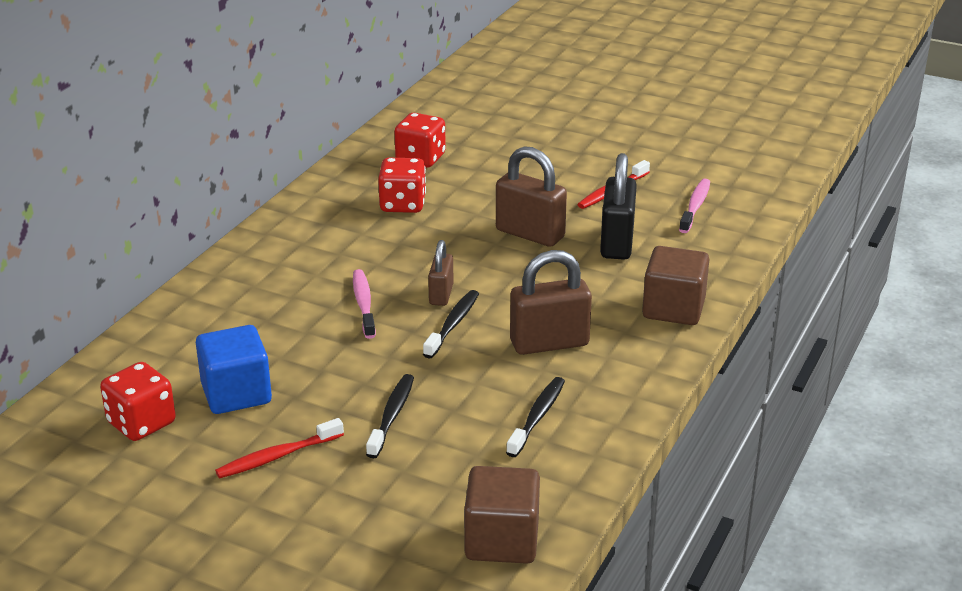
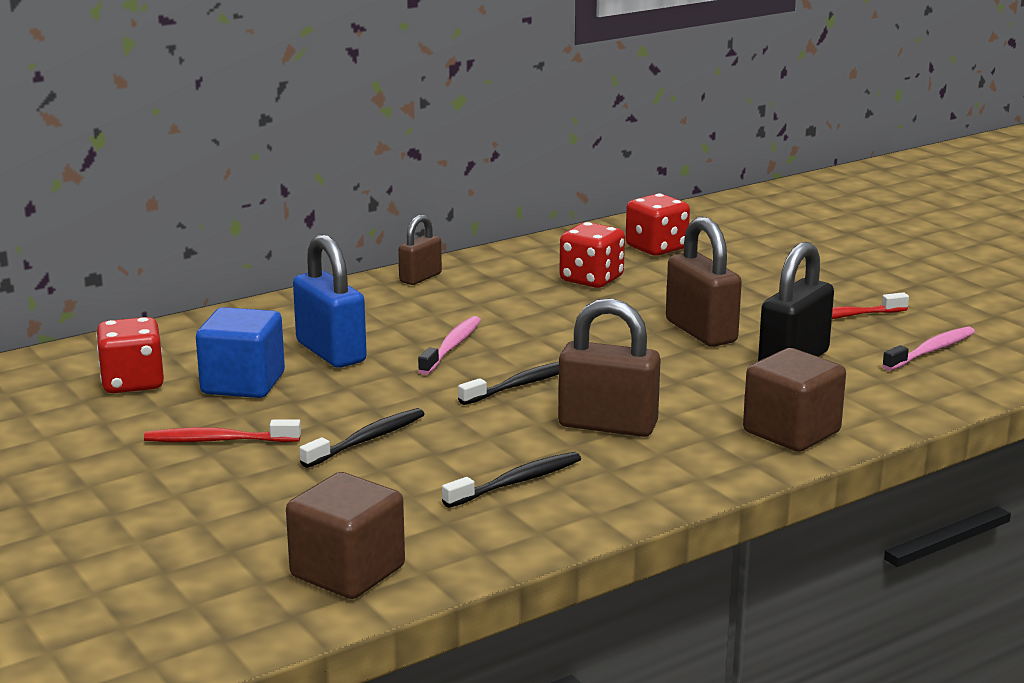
camera: 30 degrees right, 10 degrees down
brown padlock [428,240,454,306] -> brown padlock moved to [398,215,442,285]
none -> blue padlock [293,234,367,368]

